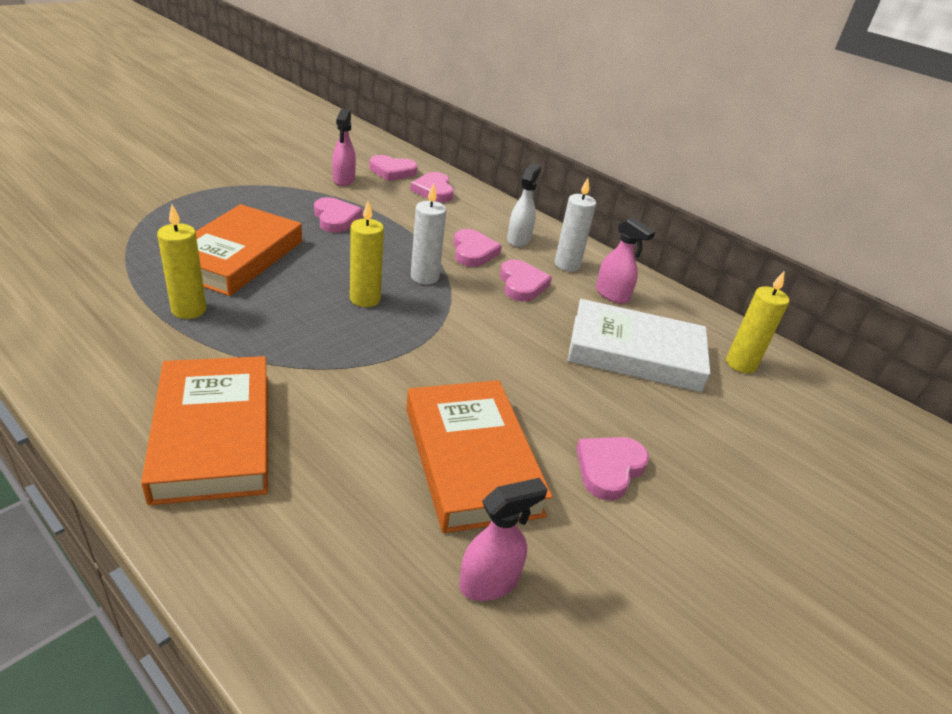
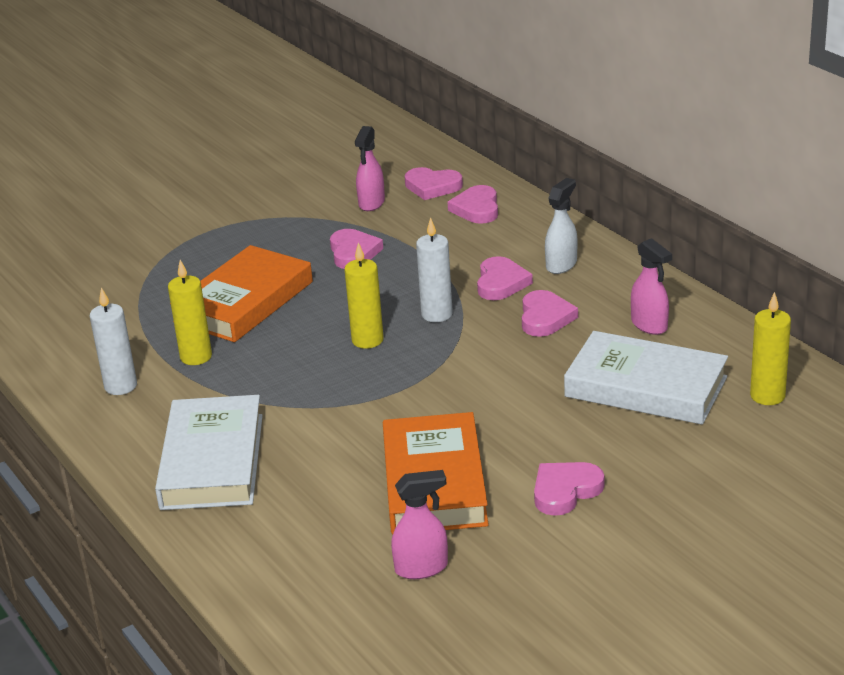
camera: 20 degrees right, 5 degrees down
orange book [141,356,268,505] -> white book [155,395,263,510]
white candle [554,178,596,272] -> white candle moved to [89,288,137,395]

